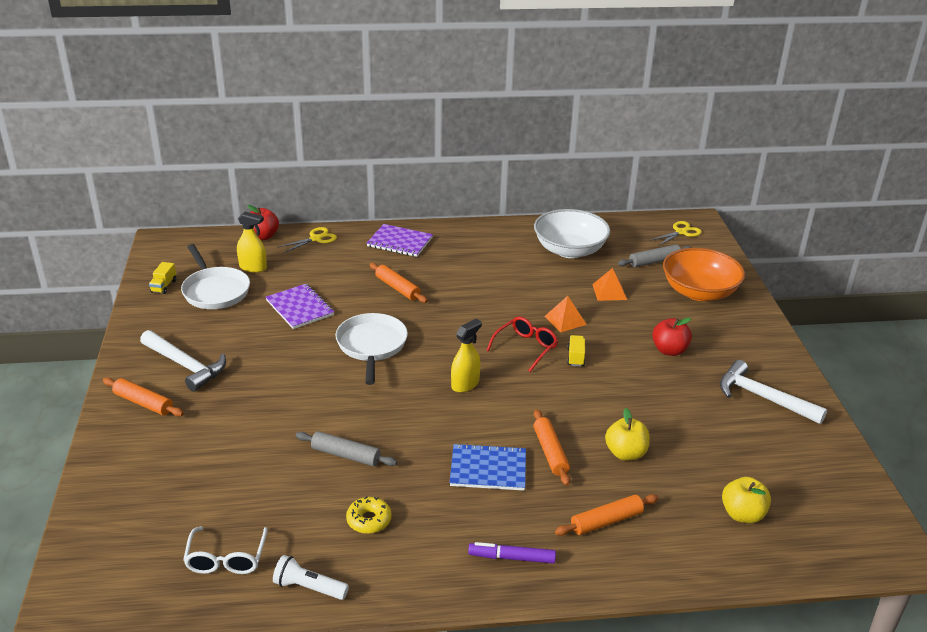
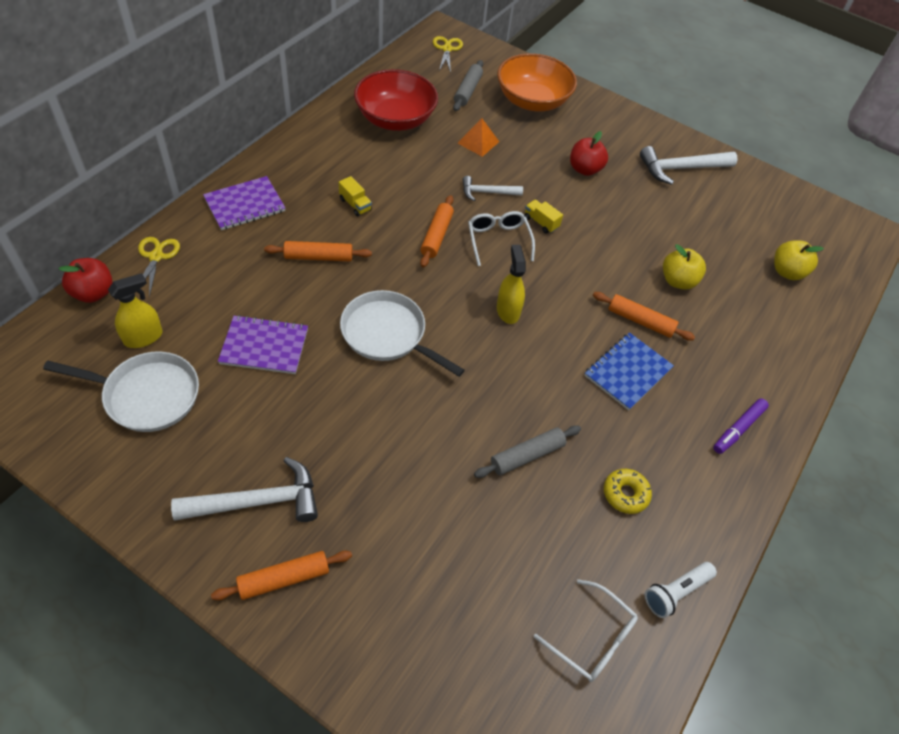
camera: 55 degrees left, 20 degrees up
yellow truck [149,262,176,294] -> yellow truck moved to [338,176,372,216]
red glasses [486,317,558,372] -> white glasses [468,211,535,266]
white bowl [534,209,610,258] -> red bowl [354,69,438,131]
orange pyramid [544,296,587,332] -> white hammer [463,176,523,201]
orange rolling pin [555,494,658,536] -> orange rolling pin moved to [420,195,454,267]

